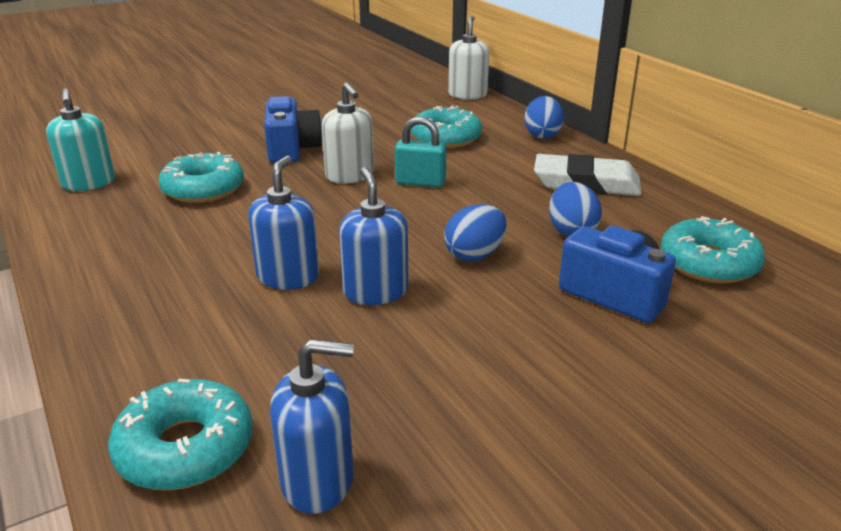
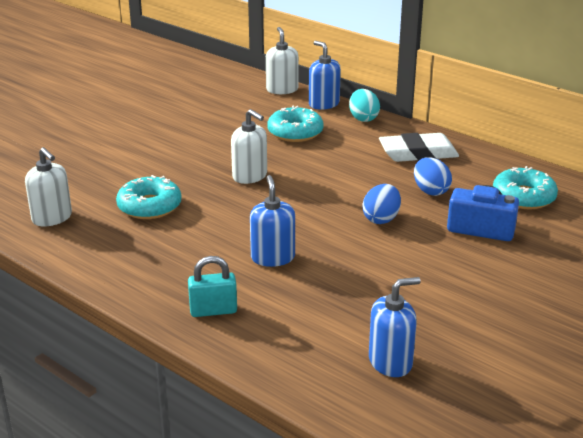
camera: 20 degrees left, 0 degrees up
turquoise soap dispenser [46,88,115,191] -> white soap dispenser [25,147,72,227]
turquoise donut [108,379,253,491] -> none
blue camera [264,96,322,163] -> none
blue soap dispenser [339,167,408,305] -> blue soap dispenser moved to [309,41,341,110]
turquoise padlock [395,116,447,187] -> turquoise padlock moved to [188,256,237,317]
blue egg [524,96,564,139] -> turquoise egg [349,89,380,122]

